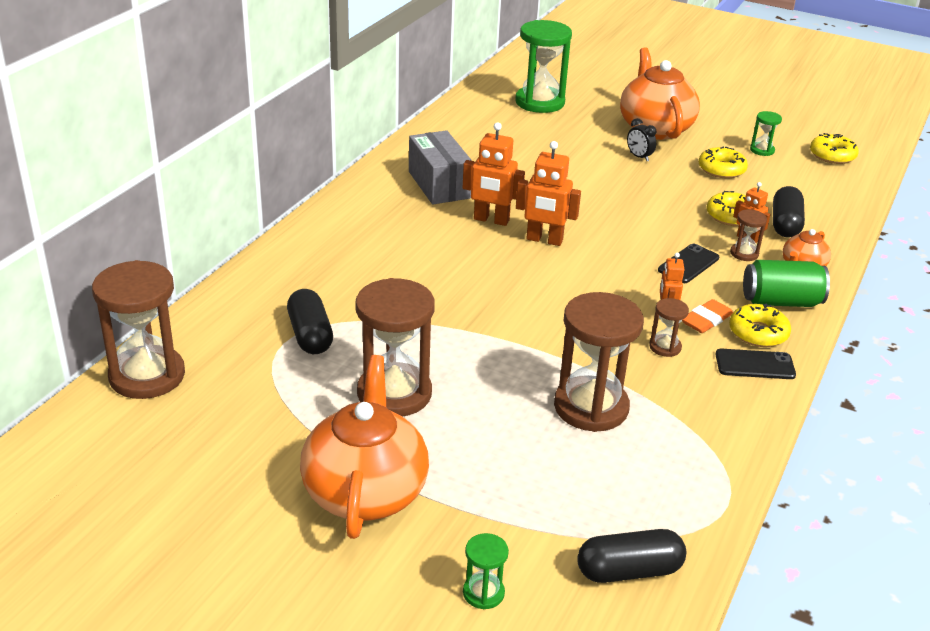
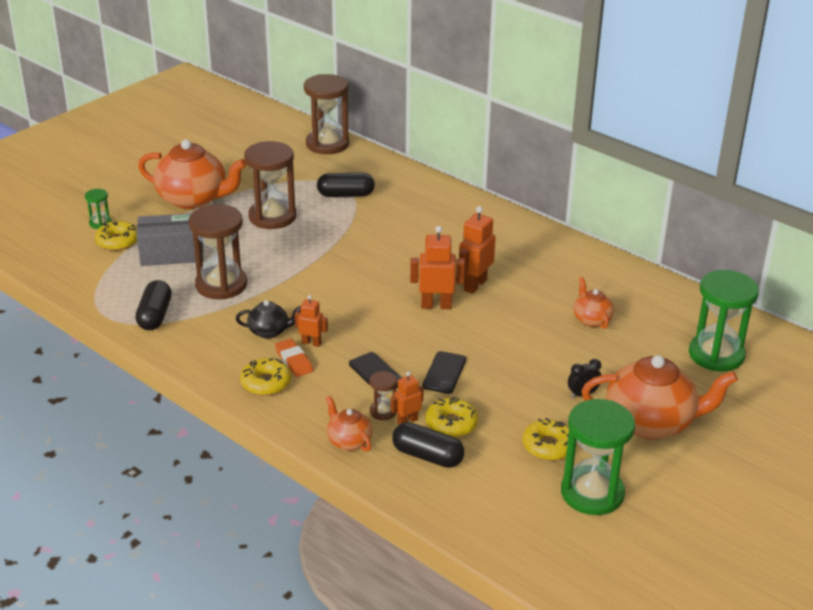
camera: 105 degrees right, 0 degrees up
grey box [409,130,472,204] -> grey box moved to [137,213,203,266]
orange robot [516,141,581,246] -> orange robot turned 60 degrees clockwise [410,226,465,309]
black capsule [577,529,686,583] -> black capsule moved to [135,280,171,330]
brown hourglass [649,298,689,357] -> black teapot [236,300,301,339]
black phone [715,349,796,379] -> black phone moved to [422,351,466,394]
green can [743,260,830,307] -> none
green hourglass [750,111,782,156] -> green hourglass [561,399,635,515], size x2.17
yellow donut [810,133,859,164] -> yellow donut moved to [95,221,137,251]
none -> orange teapot [574,277,614,329]

